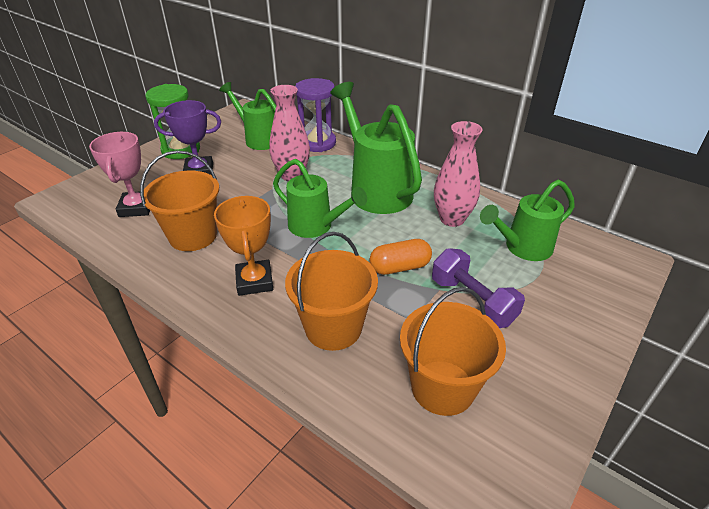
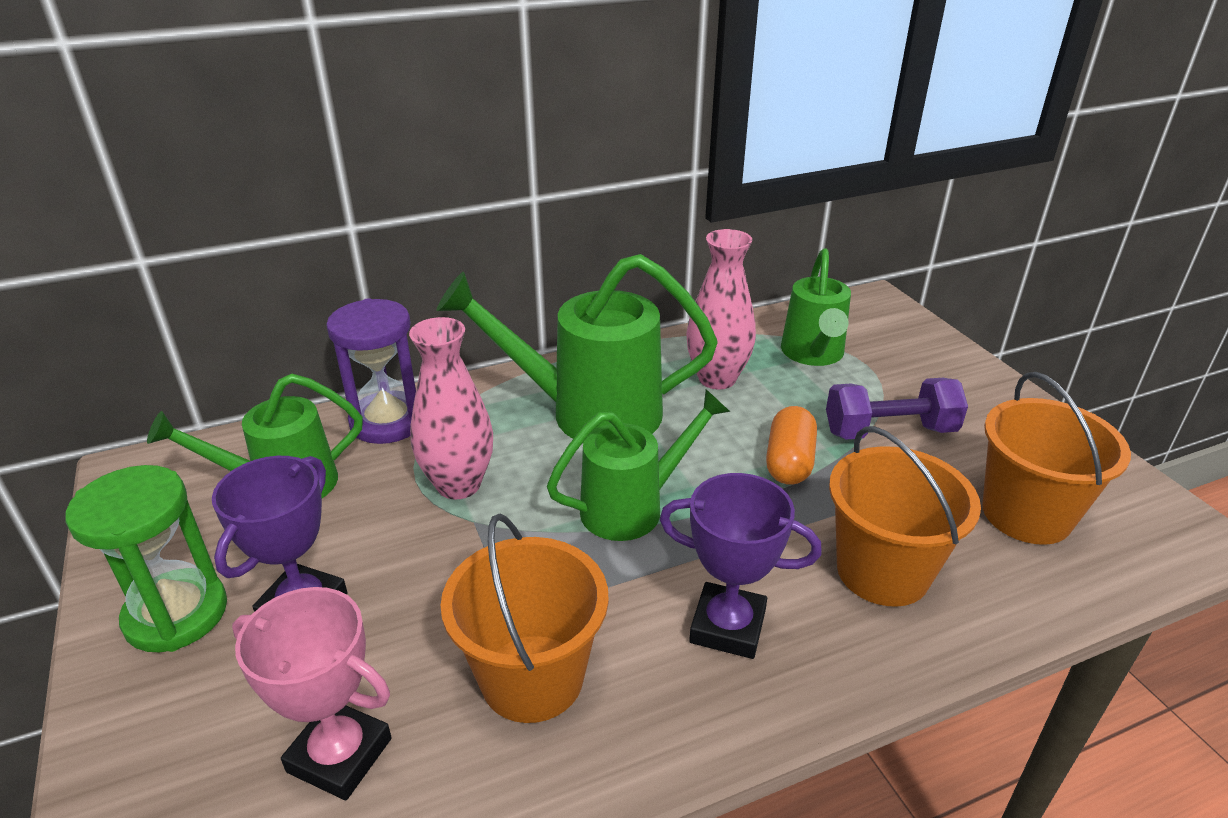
camera: 60 degrees left, 5 degrees down
orange trophy [214,196,273,296] -> purple trophy [659,473,822,659]

